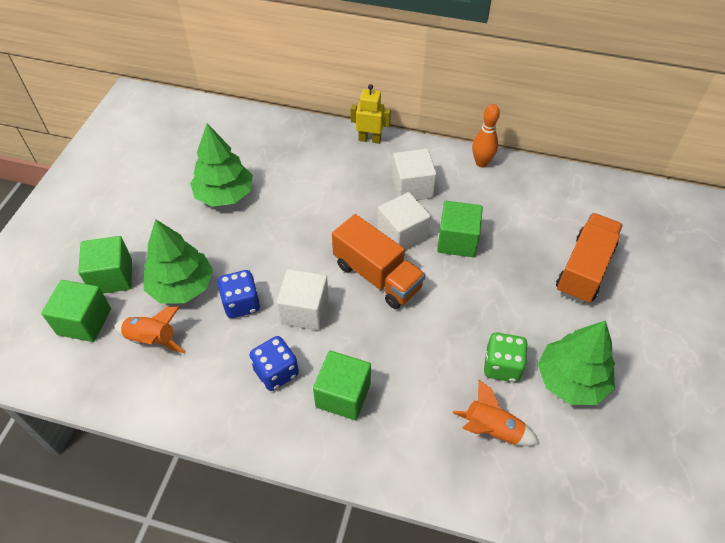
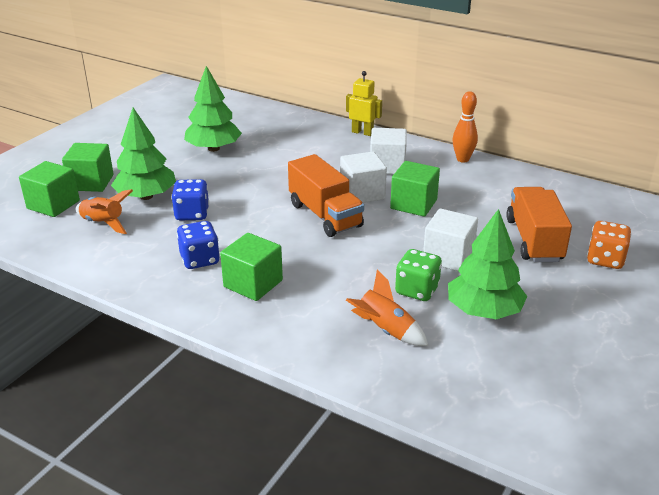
camera: 15 degrees right, 20 degrees down
white cube [277,269,329,330] -> white cube moved to [423,208,478,271]
orange truck [556,213,623,304] -> orange truck turned 45 degrees counterclockwise [506,187,572,262]
none -> orange dice [587,221,631,269]

